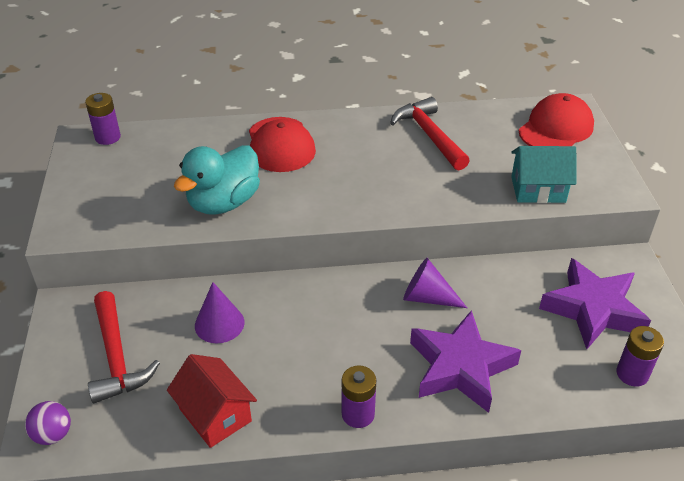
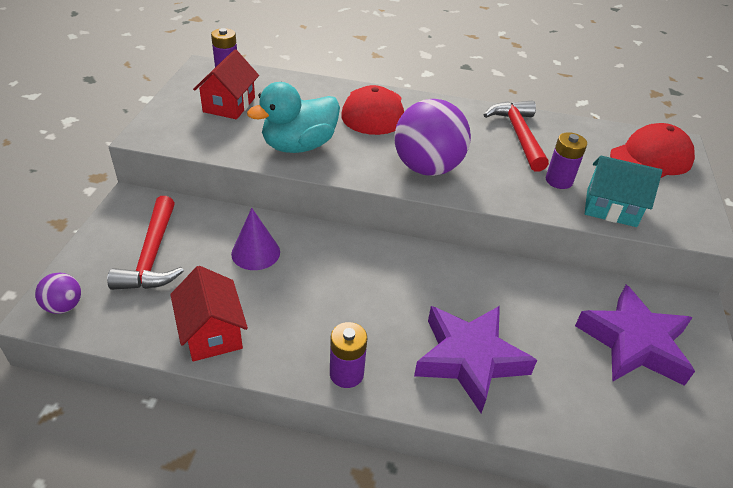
camera: 15 degrees right, 0 degrees up
purple cone [403,258,467,308] -> none
purple battery [616,326,664,387] -> purple battery moved to [546,132,587,189]
none -> red house [193,50,259,119]
none -> purple ball [394,99,471,176]

